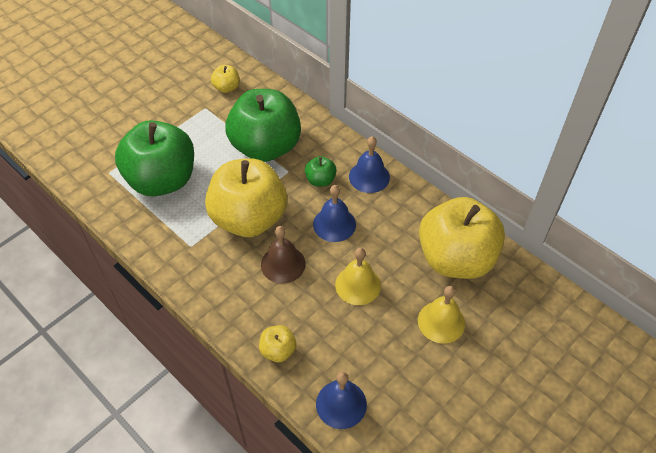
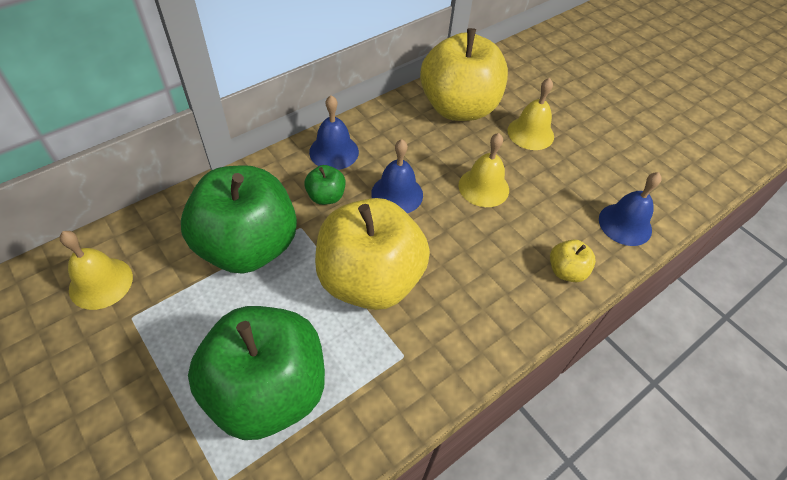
camera: 85 degrees left, 0 degrees up
yellow apple [211,65,239,93] -> yellow bell [60,231,133,310]
brown bell [261,226,306,284] -> none

